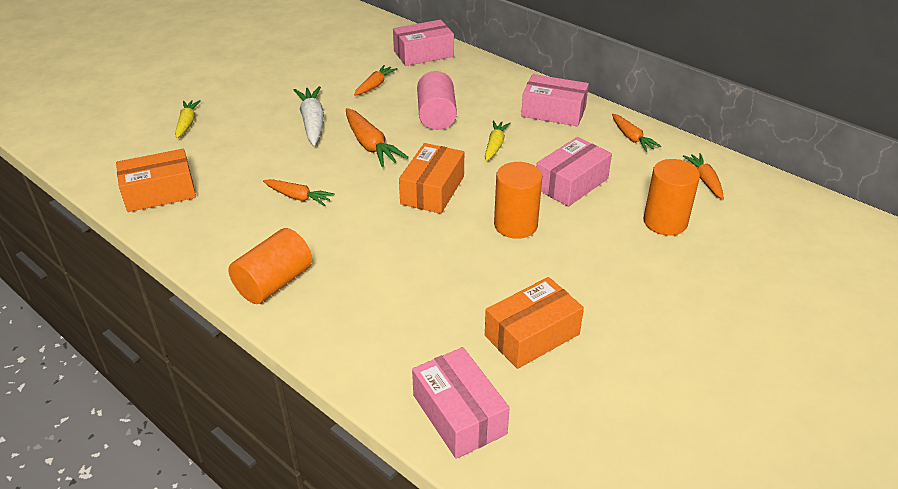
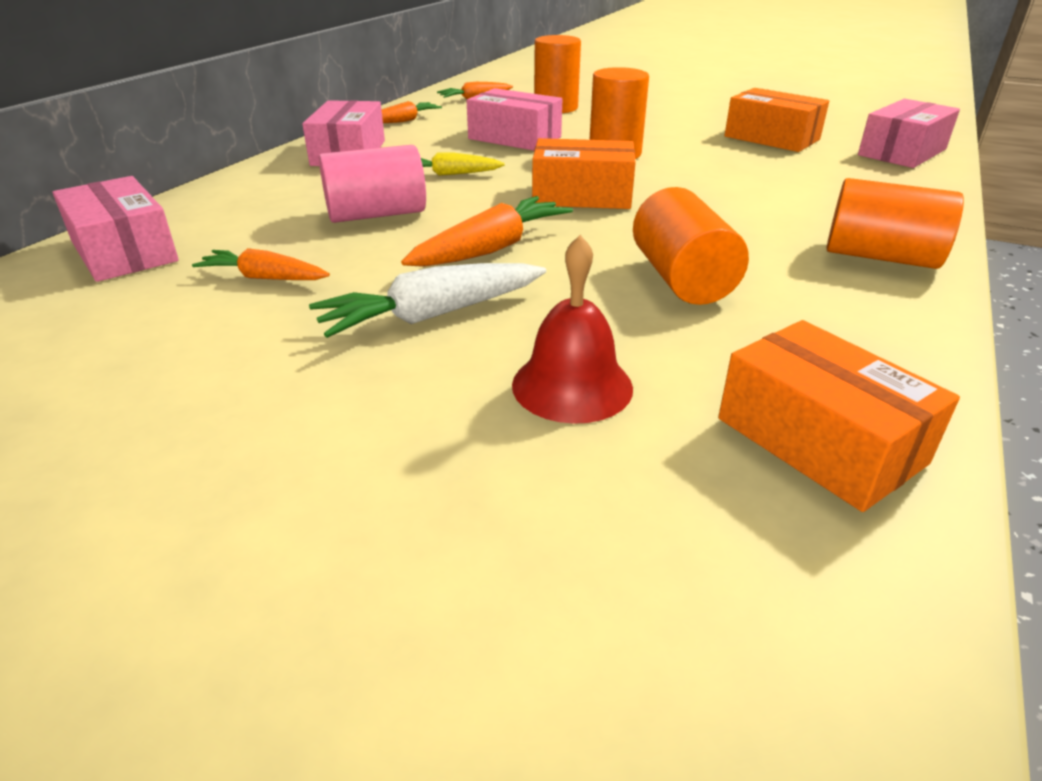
camera: 105 degrees left, 5 degrees down
yellow carrot [175,100,201,138] -> none
orange carrot [263,179,334,206] -> orange cylinder [633,187,749,305]
none -> red bell [512,235,633,424]

